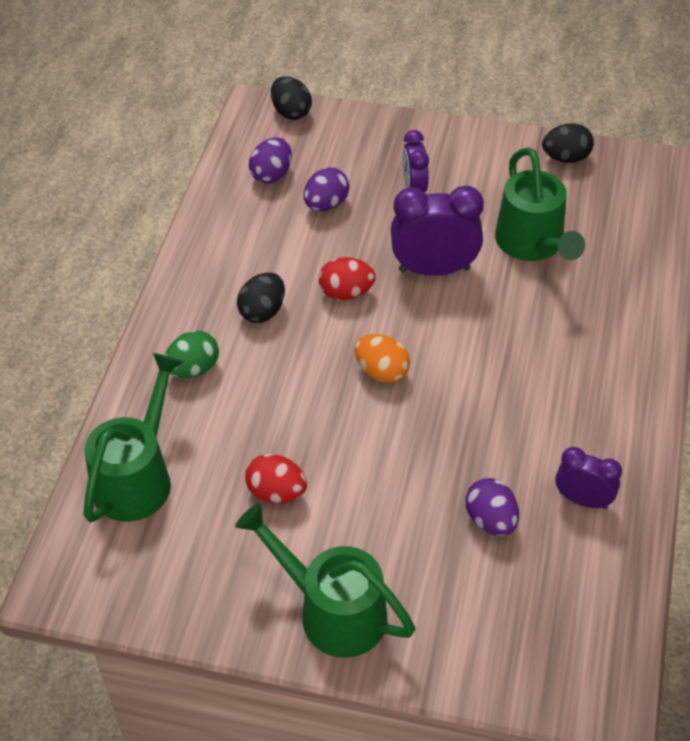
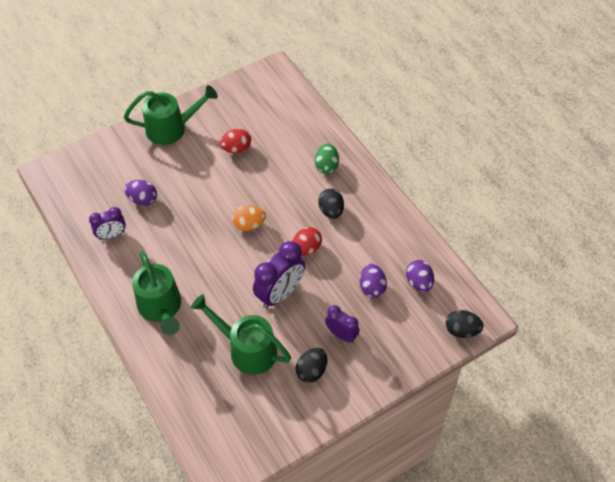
camera: 135 degrees right, 5 degrees up
green watering can [83,353,183,522] -> green watering can moved to [132,251,181,336]
black egg [542,123,594,163] -> black egg moved to [295,348,327,383]

